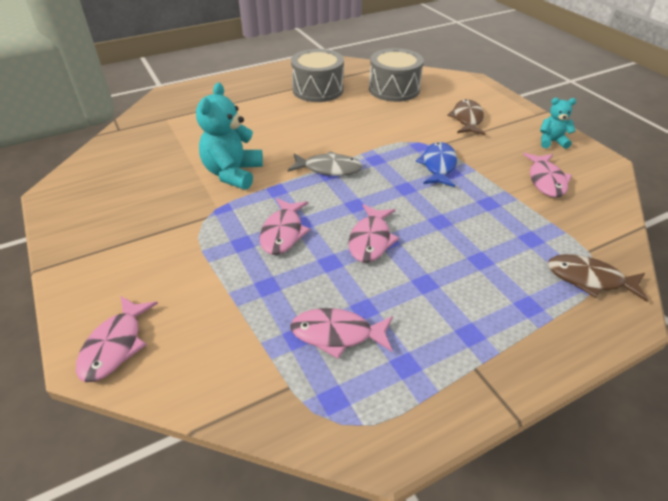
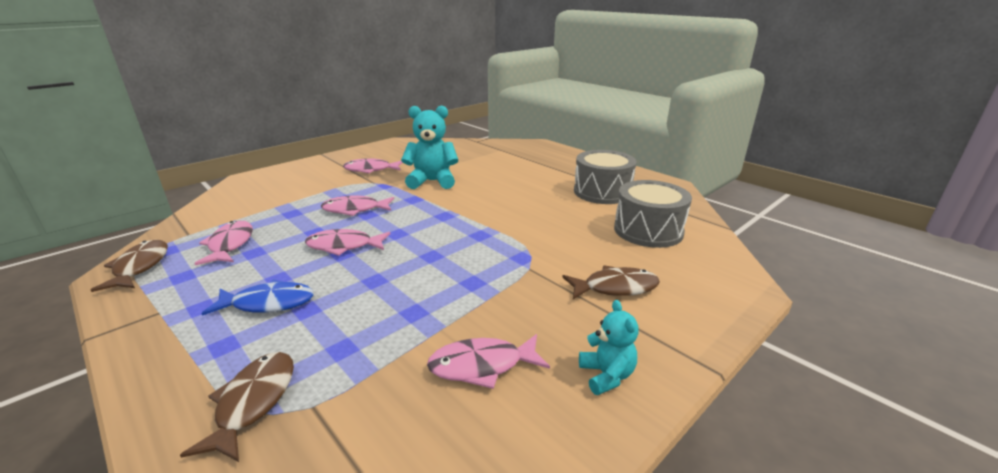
camera: 75 degrees right, 15 degrees down
pink fish [76,296,158,382] -> pink fish moved to [343,158,403,173]
grey fish [288,151,363,176] -> none
blue fish [416,142,457,187] -> blue fish moved to [201,279,314,316]
none -> brown fish [91,240,168,292]

